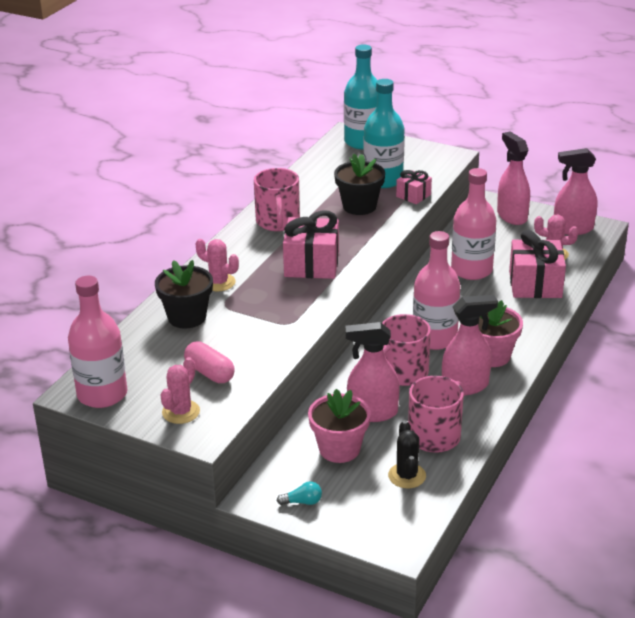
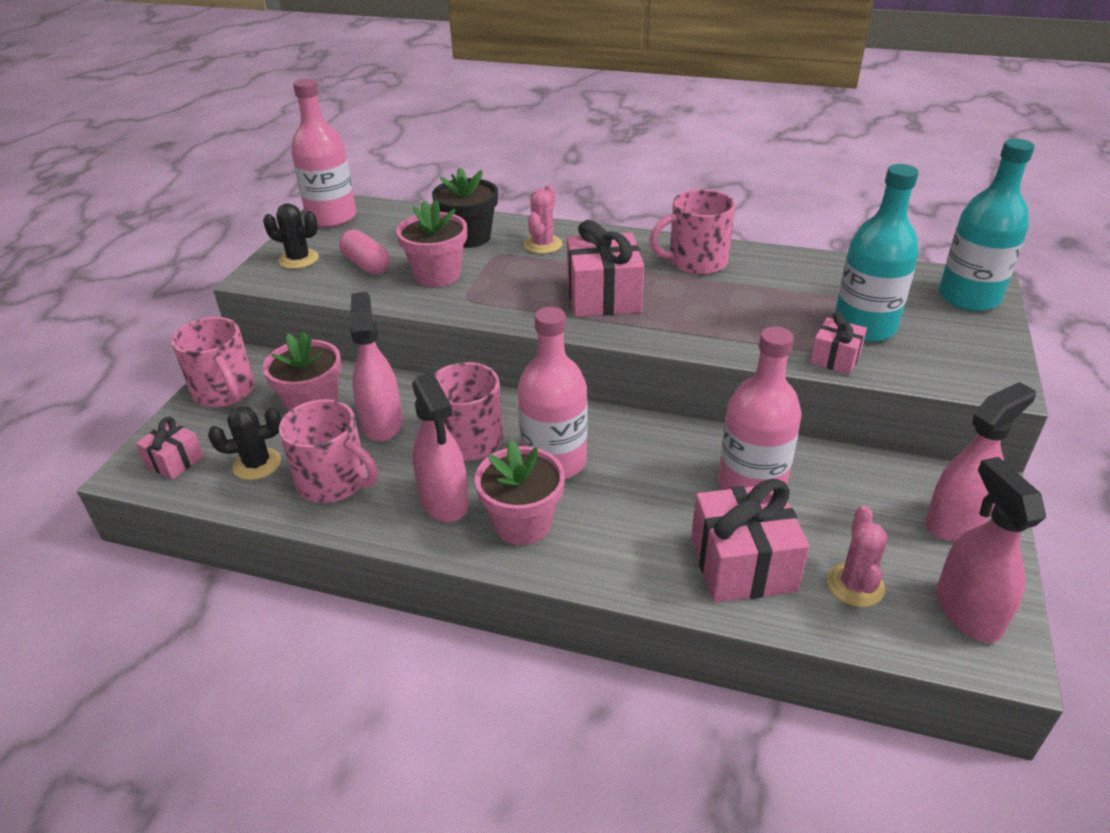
camera: 80 degrees right, 5 degrees up
pink cactus [161,357,200,424] -> black cactus [263,203,319,269]
pink capsule [184,342,235,383] -> pink capsule turned 75 degrees counterclockwise [339,229,390,274]
turquoise light bulb [277,481,322,505] -> pink mug [171,317,255,408]
black flower pot [334,154,385,215] -> none
none -> pink gift [136,417,204,480]
none -> pink flower pot [396,200,467,287]

